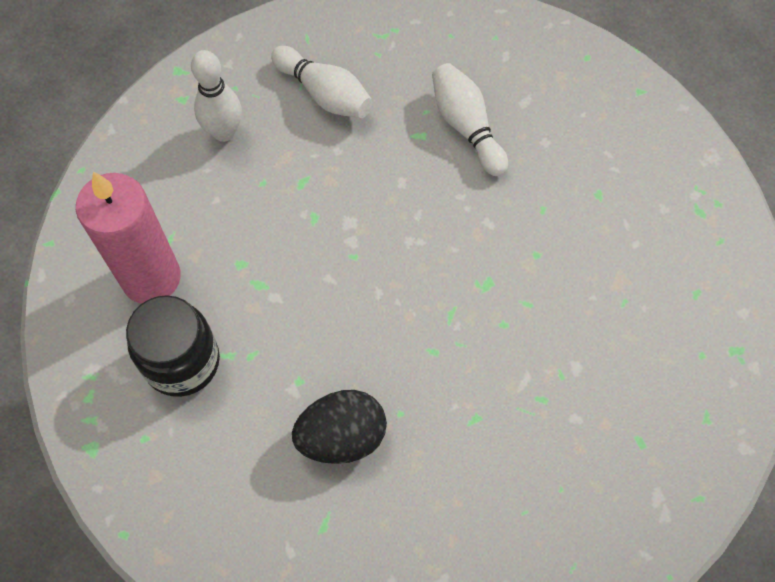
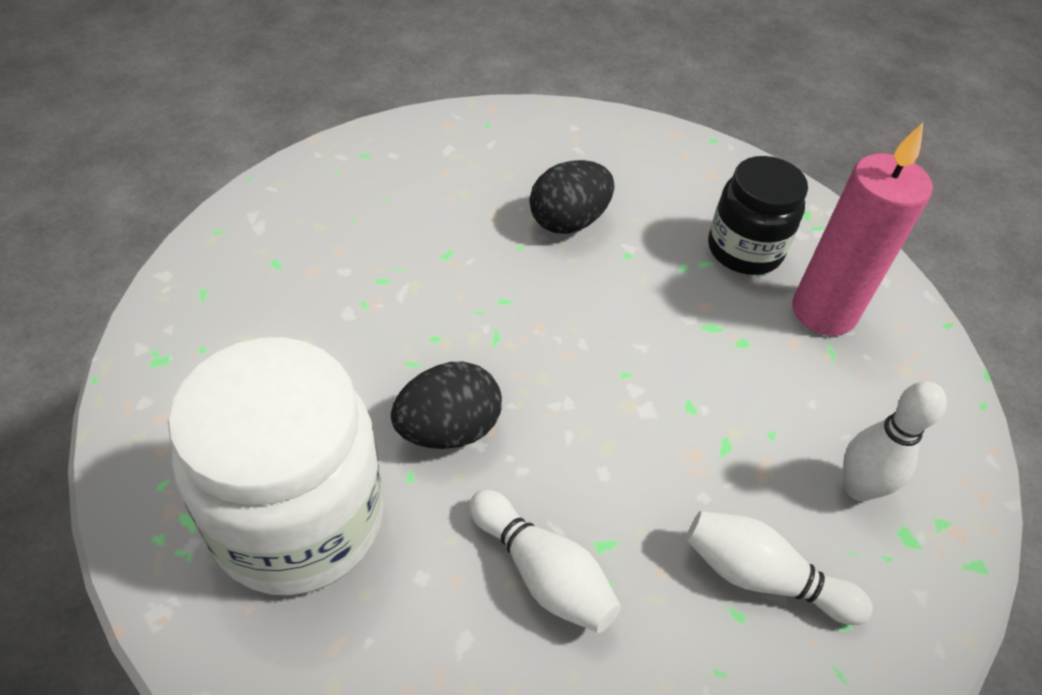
camera: 160 degrees right, 15 degrees down
none -> white jar [168,337,383,596]
none -> black egg [391,362,502,449]

